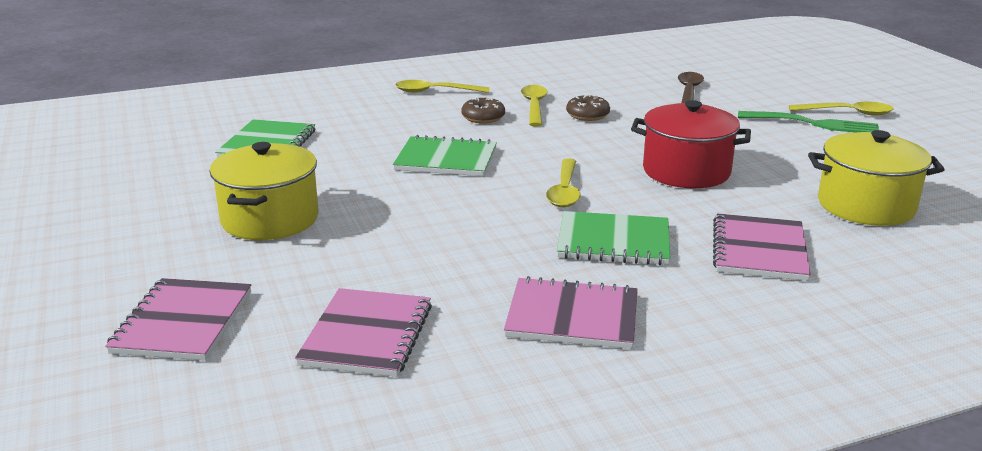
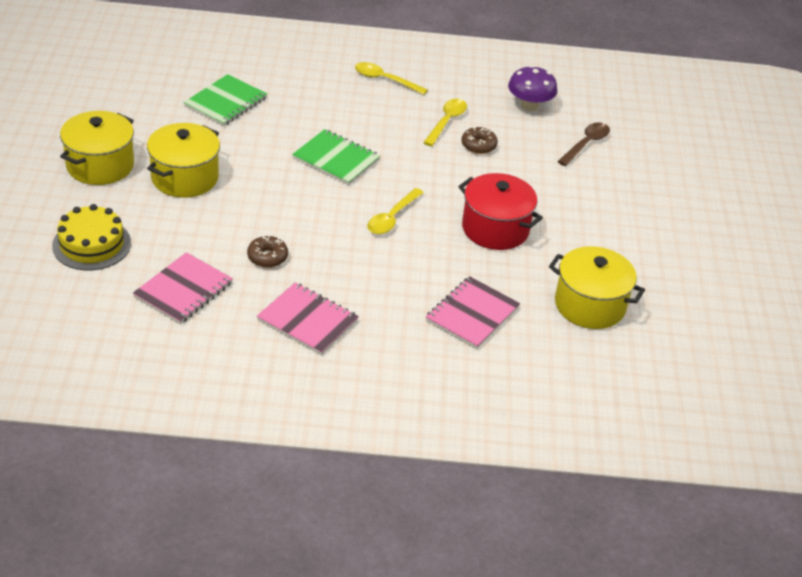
camera: 20 degrees right, 15 degrees up
pink notebook [105,278,251,361] -> yellow cake [52,204,131,270]
brown donut [461,97,505,124] -> brown donut moved to [247,235,288,268]
green notebook [557,211,670,265] -> none
green fork [738,111,879,132] -> none
yellow spoon [789,102,894,116] -> none
none -> yellow pot [60,111,134,185]
none -> purple mushroom [508,65,558,111]

